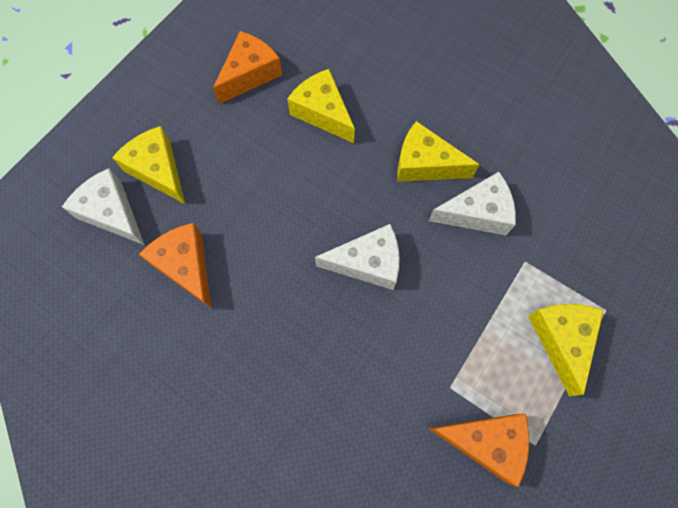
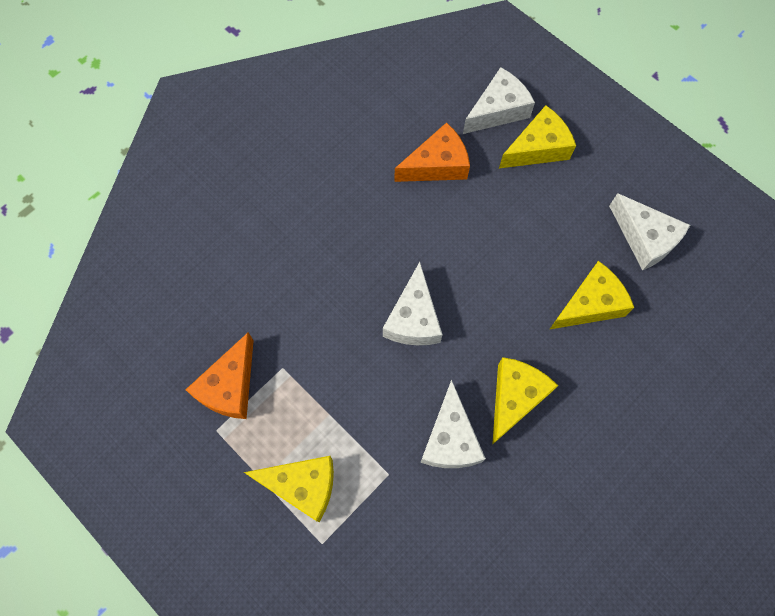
camera: 100 degrees right, 0 degrees up
orange cheese [213,31,282,104] -> white cheese [609,193,690,270]

